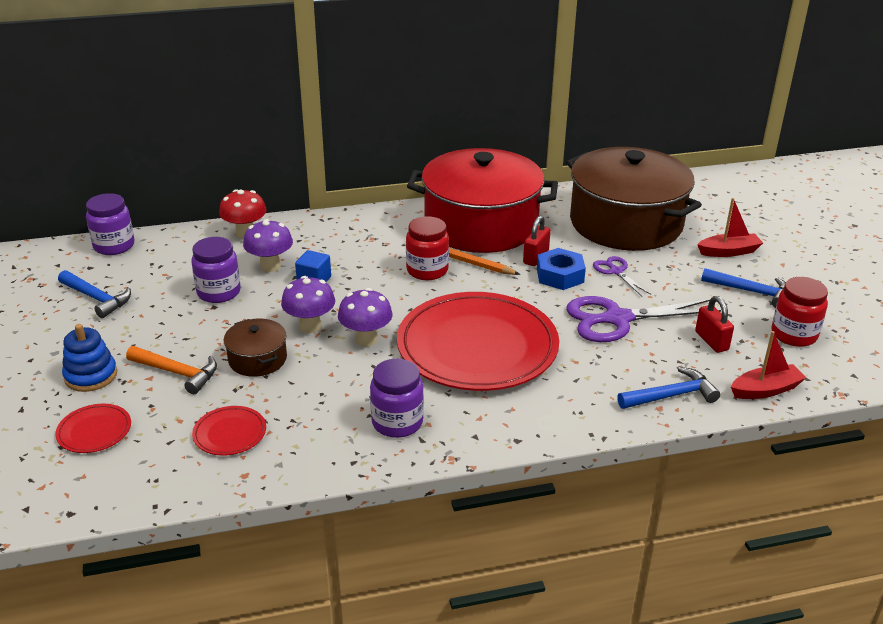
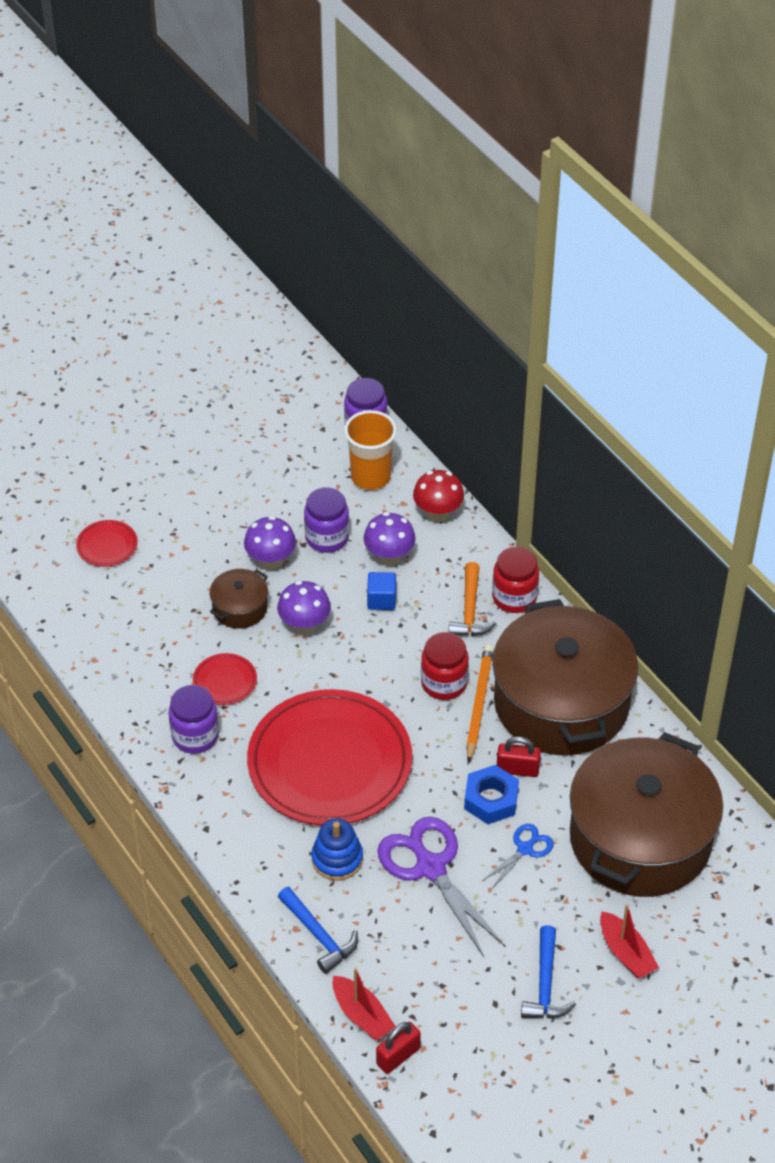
camera: 70 degrees right, 15 degrees up
blue hammer [58,270,131,318] -> none
blue stacking toy [62,324,117,392] -> blue stacking toy moved to [311,818,363,881]
orange hammer [126,346,217,394] -> orange hammer moved to [449,562,496,636]
red plate [192,406,266,456] -> red plate moved to [193,653,257,705]
purple mushroom [338,288,393,347] -> purple mushroom moved to [244,516,296,570]
red pot [407,148,558,253] -> brown pot [492,599,638,756]
purple scissors [593,256,651,296] -> blue scissors [482,824,554,890]
red padlock [695,296,734,353] -> red padlock moved to [376,1022,421,1074]
red jar [771,277,828,347] -> red jar moved to [492,547,539,613]
none -> orange cup [344,410,397,490]

